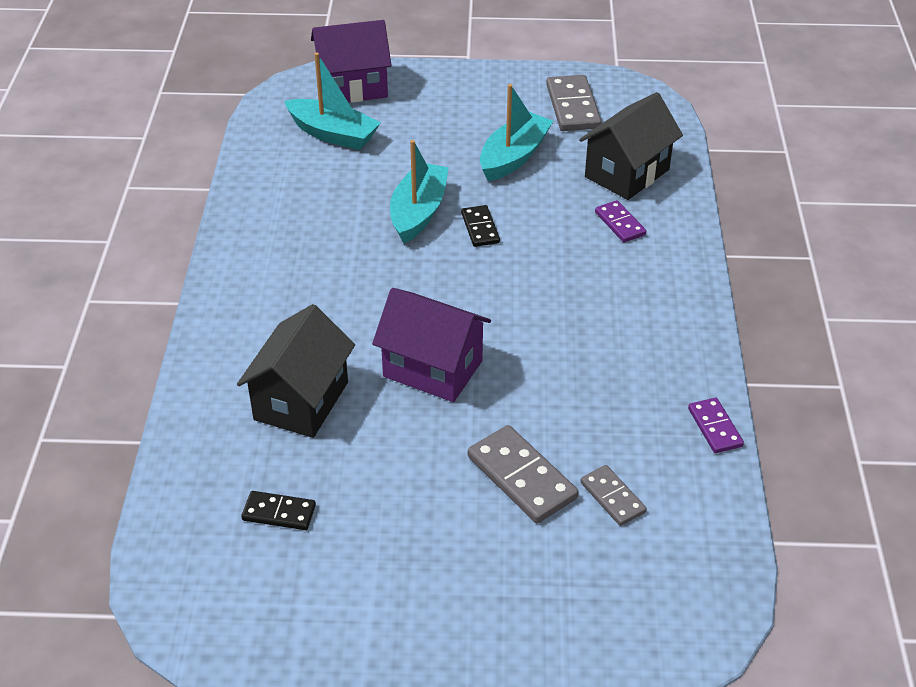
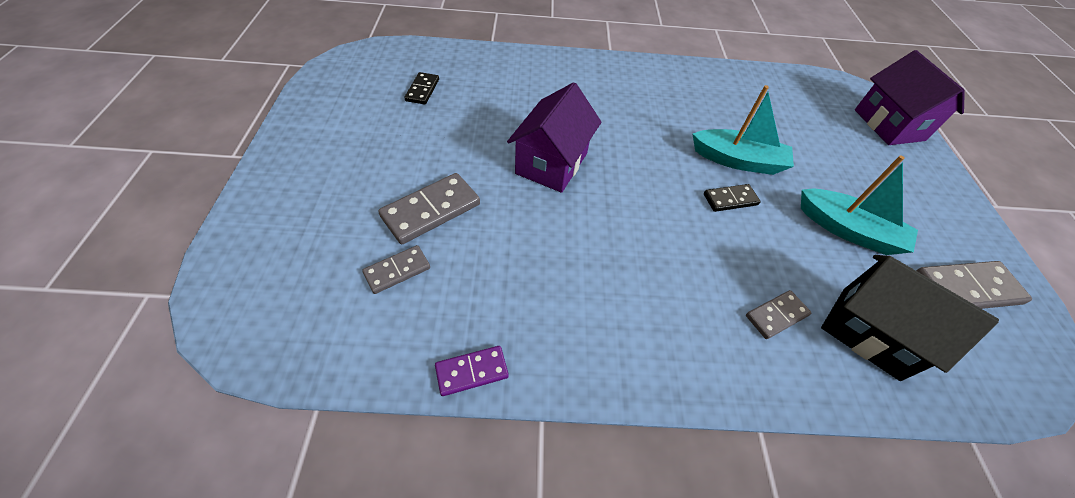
camera: 85 degrees right, 10 degrees up
black house [237,304,355,438] -> none
turquoise boat [284,53,381,150] -> none
purple domino [595,200,646,242] -> grey domino [746,290,811,339]

